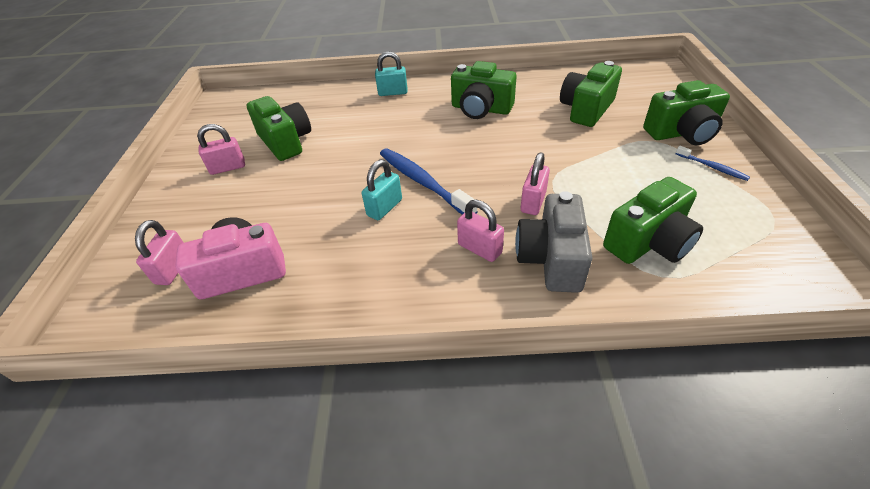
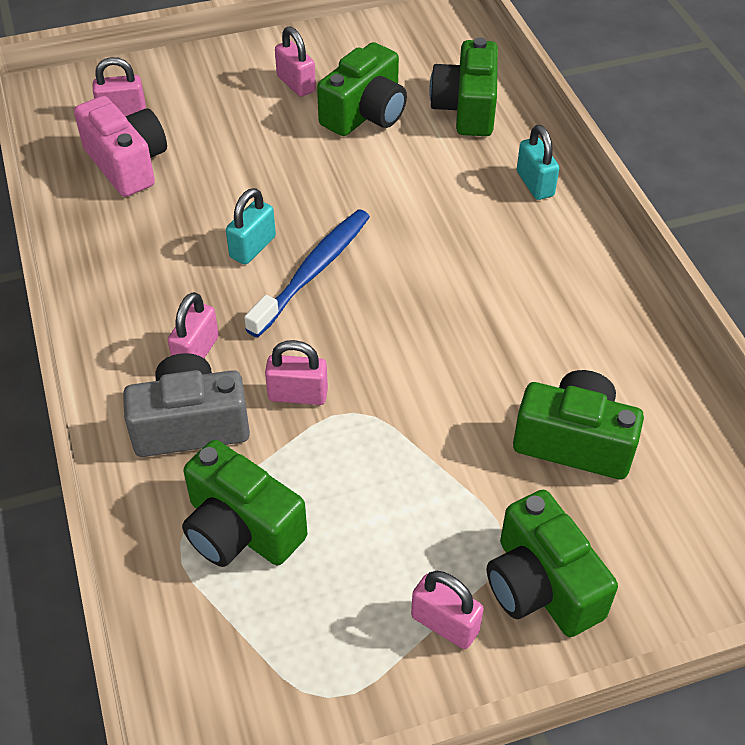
camera: 70 degrees right, 5 degrees up
turquoise padlock [362,160,402,220] -> turquoise padlock turned 75 degrees counterclockwise [226,188,276,264]
green camera [451,61,517,119] -> green camera moved to [429,37,498,136]
blue toothbrush [676,146,750,181] -> pink padlock [411,571,484,649]

